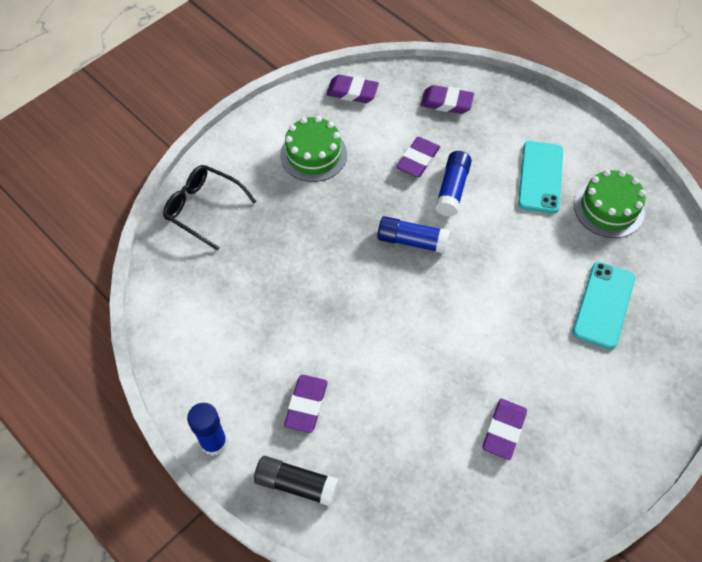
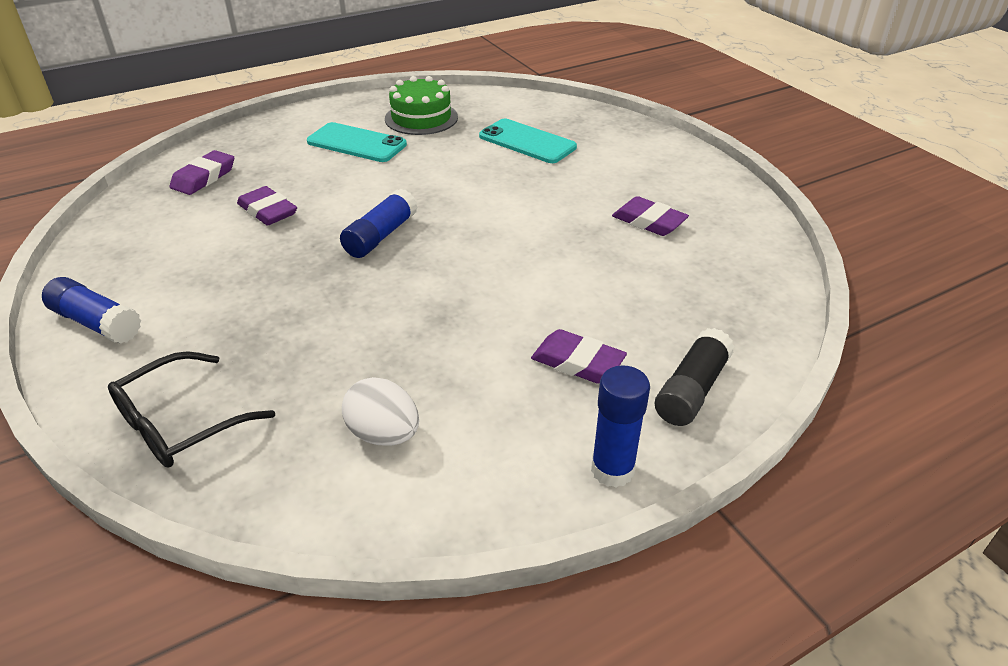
camera: 75 degrees left, 20 degrees down
green cake [280,116,347,182] -> none
purple eraser [326,75,379,103] -> none
blue glue stick [435,151,472,217] -> blue glue stick moved to [42,277,141,344]
none -> white egg [342,377,419,446]

